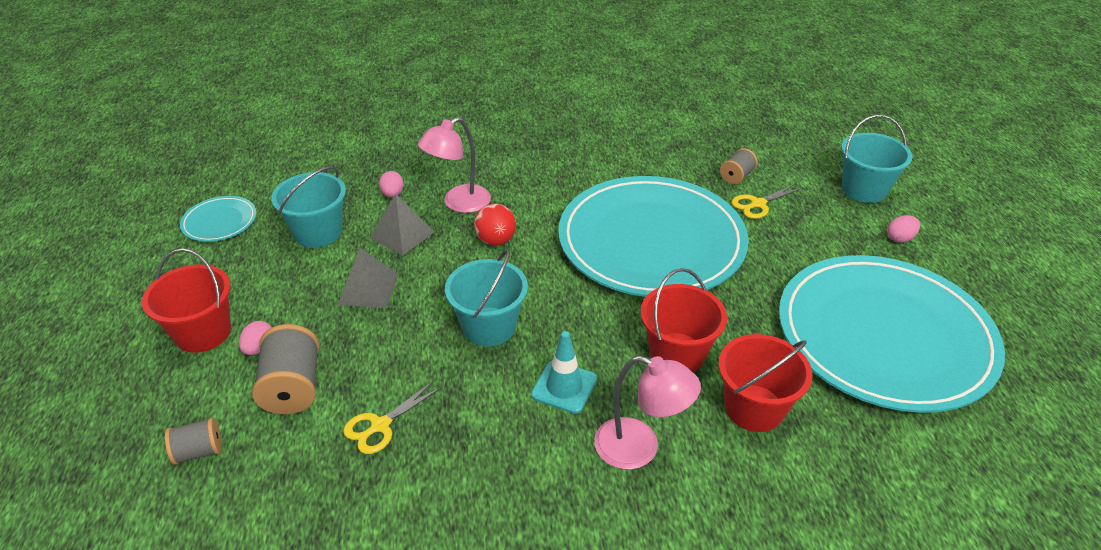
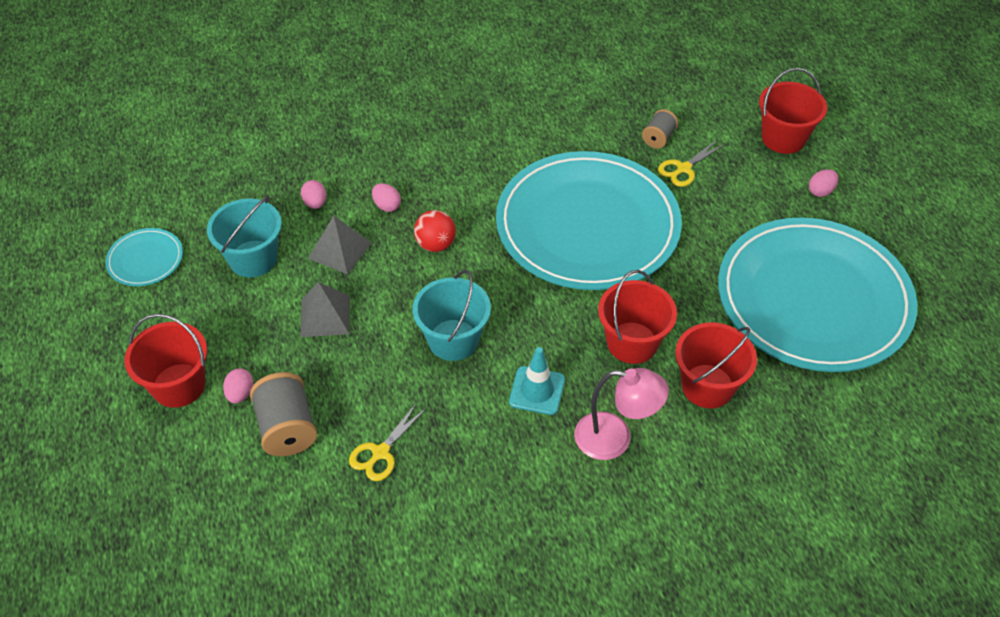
camera: 10 degrees left, 10 degrees up
grey spool [165,417,222,465] -> none
pink lamp [418,117,491,213] -> pink egg [372,183,401,212]
turquoise bucket [841,115,913,203] -> red bucket [759,68,827,154]

